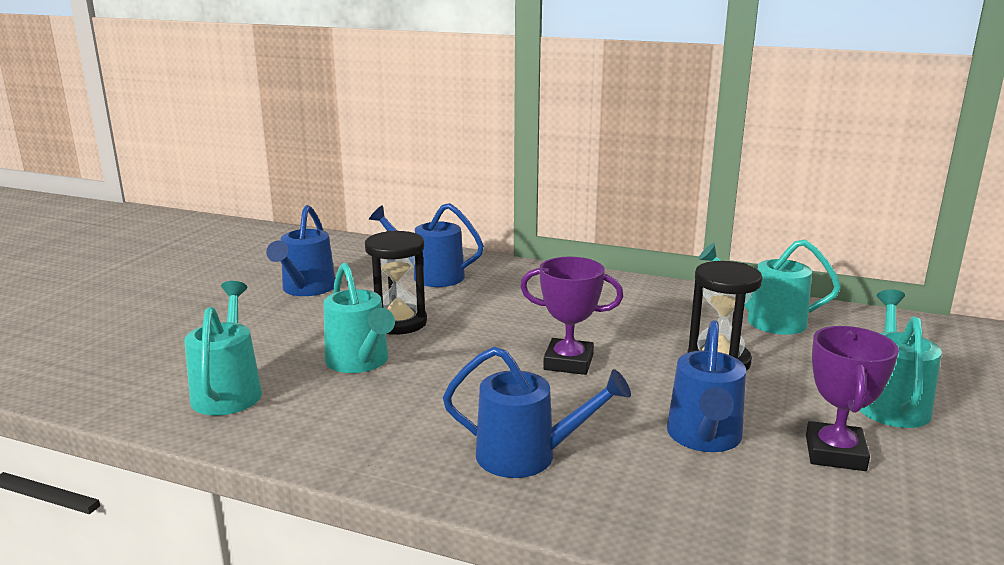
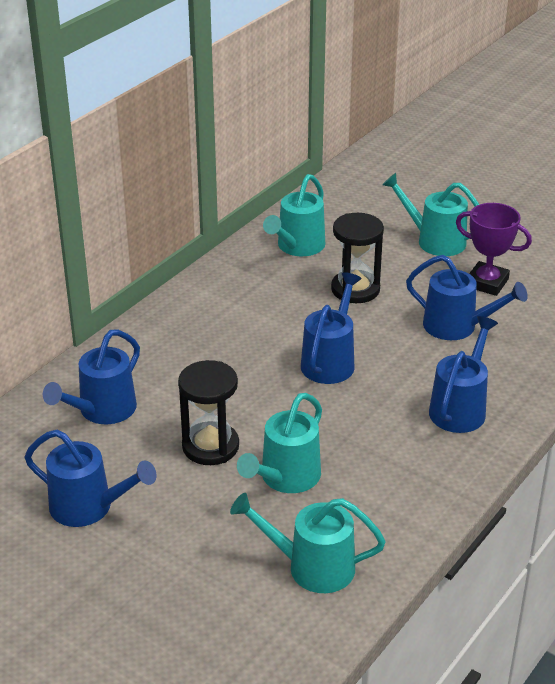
camera: 75 degrees left, 15 degrees up
turquoise watering can [323,262,395,373] -> turquoise watering can turned 135 degrees clockwise [237,393,322,493]
purple trophy [520,257,623,375] -> blue watering can [301,272,362,384]

